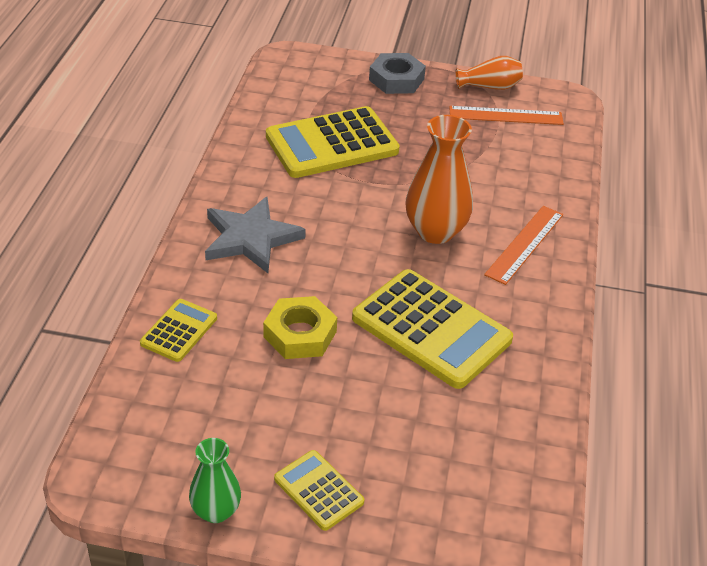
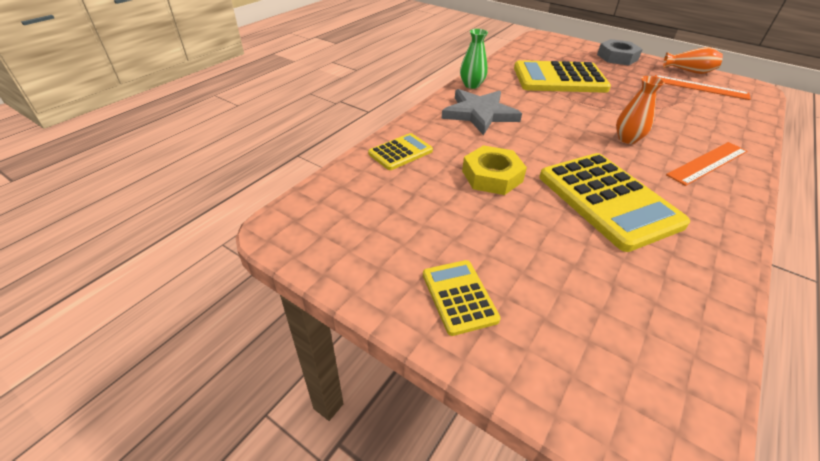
camera: 25 degrees right, 0 degrees up
green vase [189,438,241,523] -> green vase moved to [460,29,488,89]
orange vase [406,115,473,244] -> orange vase [616,76,665,144], size x0.59

